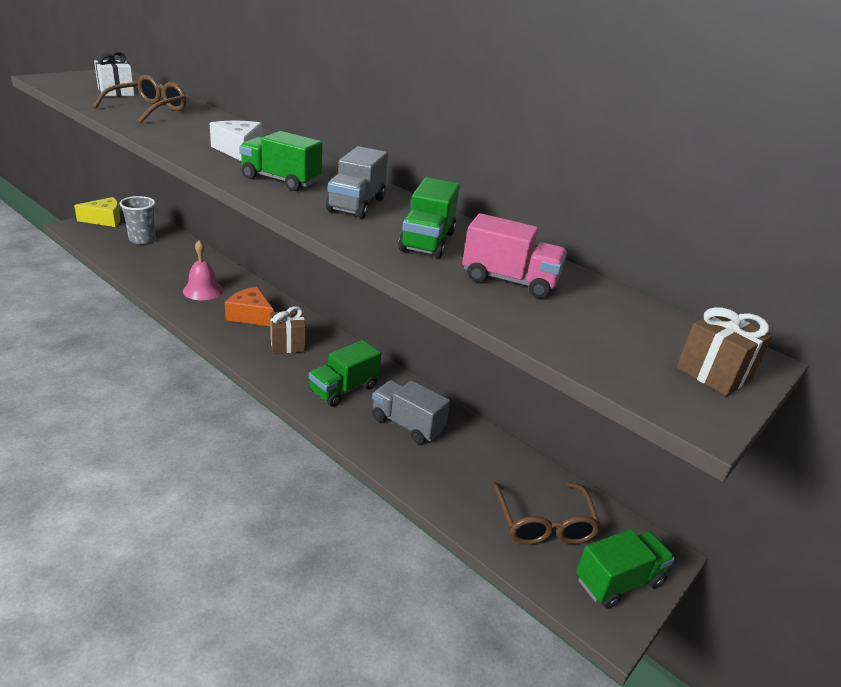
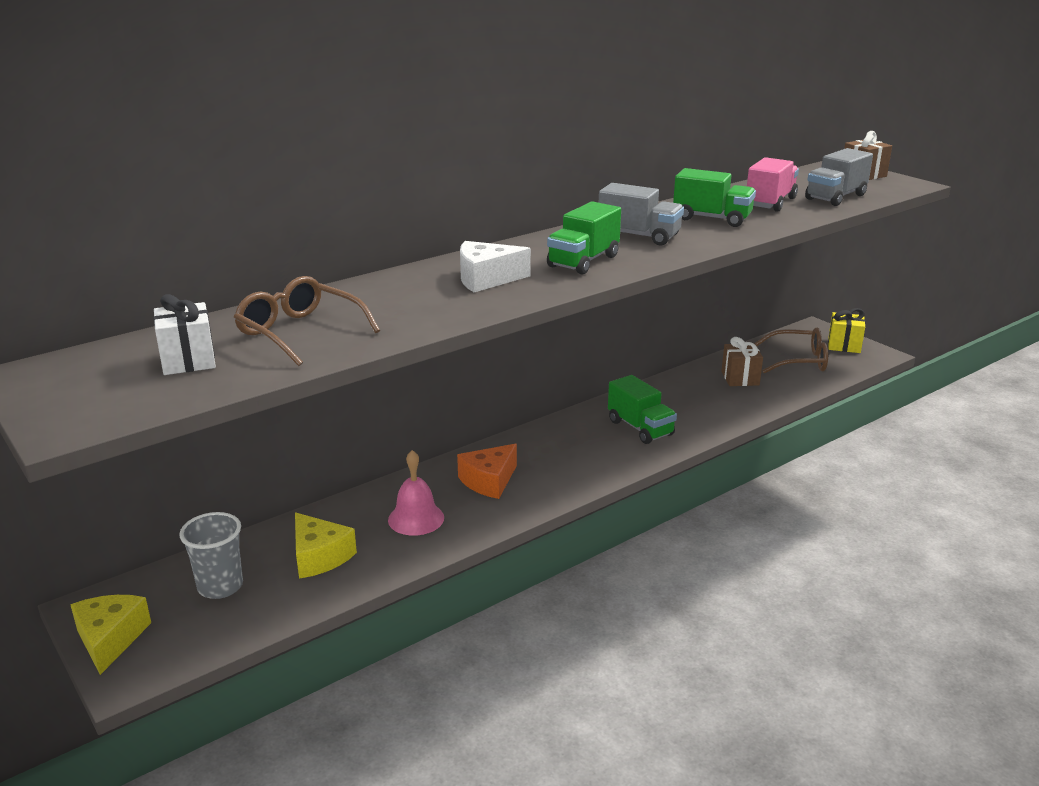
camera: 75 degrees left, 5 degrees down
brown gift [270,306,306,354] -> brown gift moved to [721,337,763,386]
grey truck [372,380,450,444] -> grey truck moved to [805,148,873,206]
green truck [576,529,675,608] -> yellow gift [828,308,865,353]
none -> yellow cheese [295,513,357,579]

